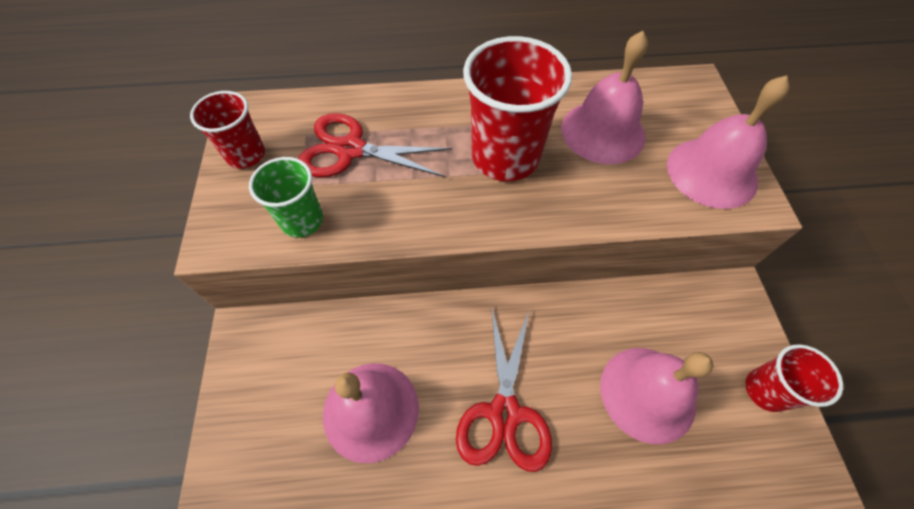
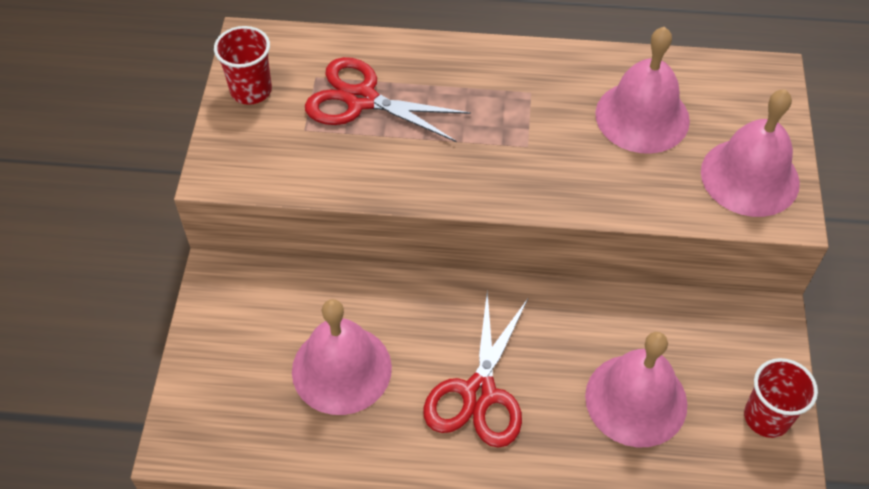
camera: 10 degrees right, 5 degrees down
green cup [249,157,323,238] -> none
red cup [463,36,572,181] -> none

